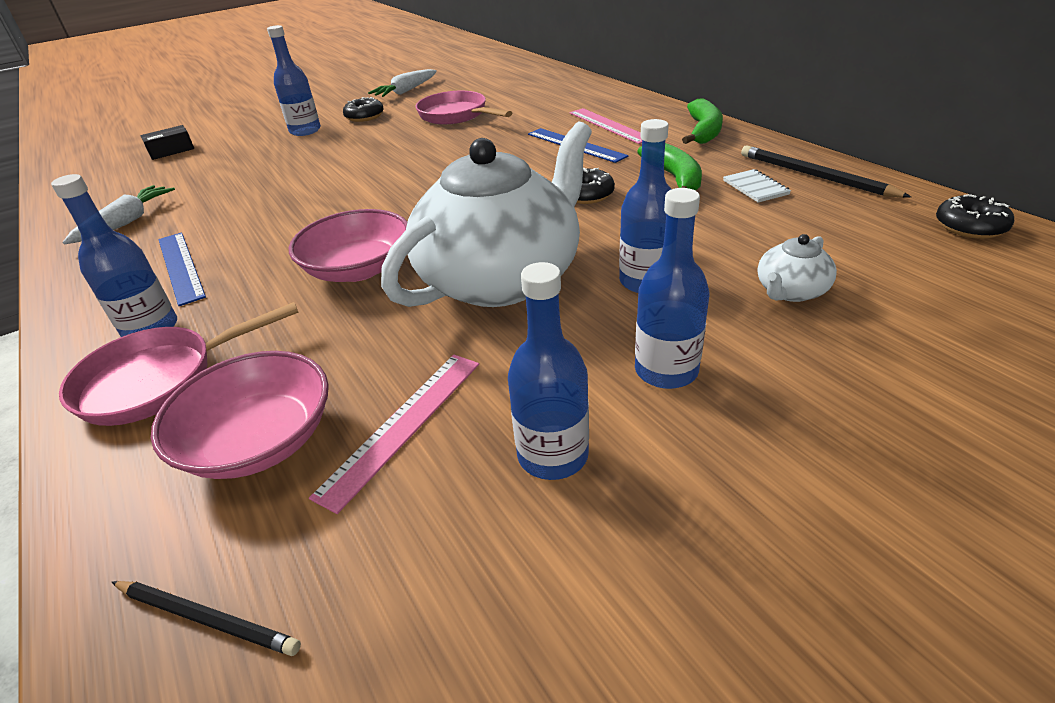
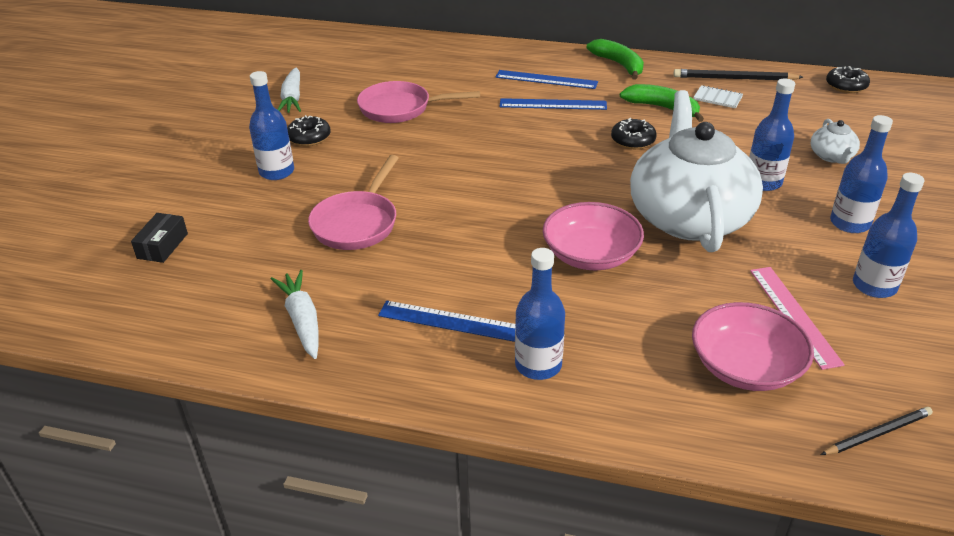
camera: 45 degrees left, 0 degrees up
pink pan [59,302,299,426] -> pink pan moved to [308,155,399,250]
pink ruler [570,108,642,144] -> blue ruler [495,70,598,89]

